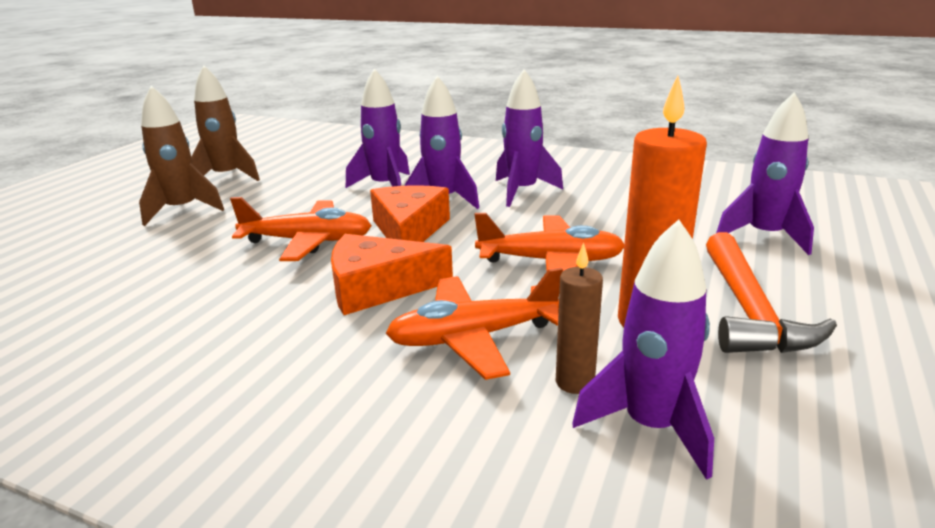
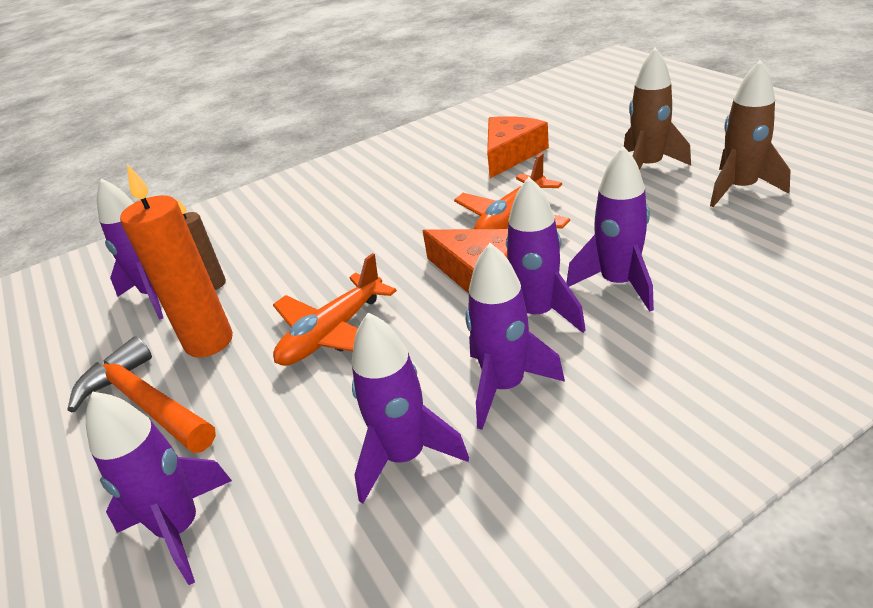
camera: 130 degrees right, 10 degrees up
orange cheese [331,234,453,315] -> orange cheese moved to [487,116,549,178]
orange plane [385,268,563,380] -> none
none -> purple rocket [352,313,469,504]

